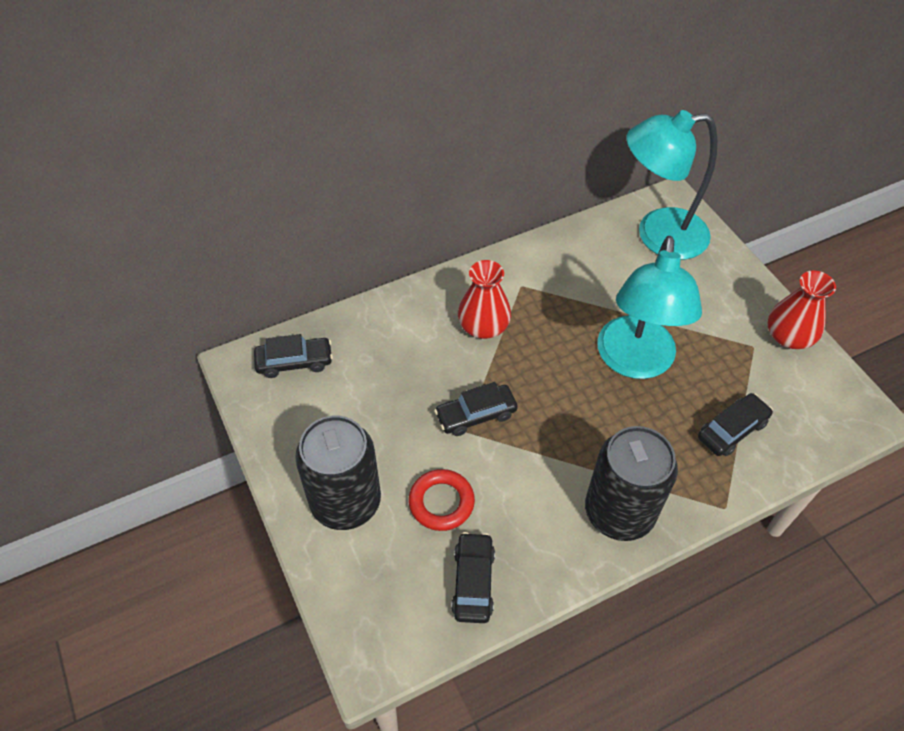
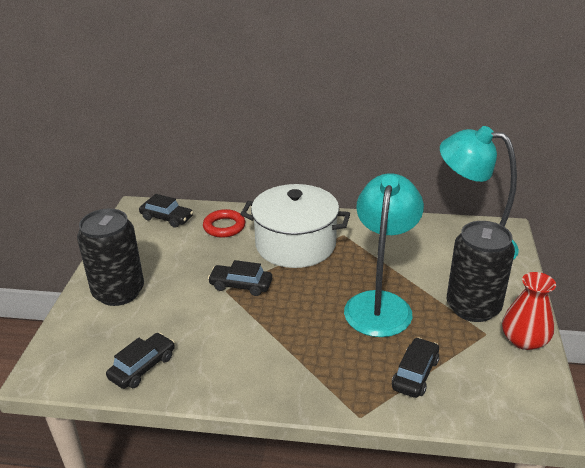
camera: 35 degrees right, 20 degrees down
red ring [409,469,475,531] -> red ring moved to [203,209,245,238]
red vase [458,260,511,339] -> white pot [240,184,350,268]
black can [585,426,678,541] -> black can moved to [447,221,515,322]
turquoise lamp [597,236,702,379] -> turquoise lamp turned 150 degrees clockwise [344,173,424,337]
black car [698,393,773,456] -> black car turned 60 degrees counterclockwise [392,337,439,398]

